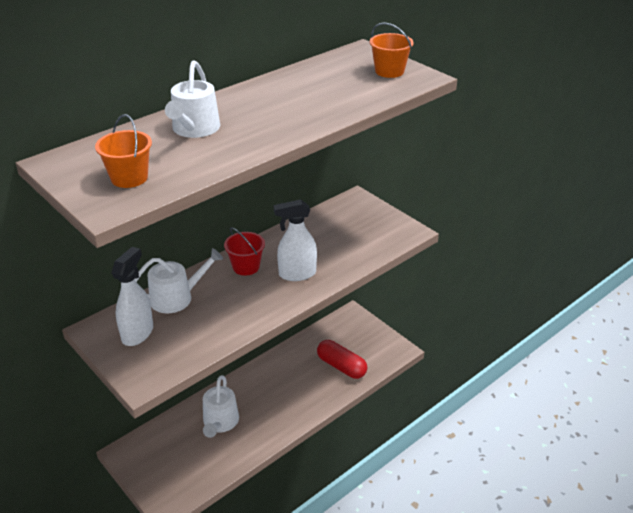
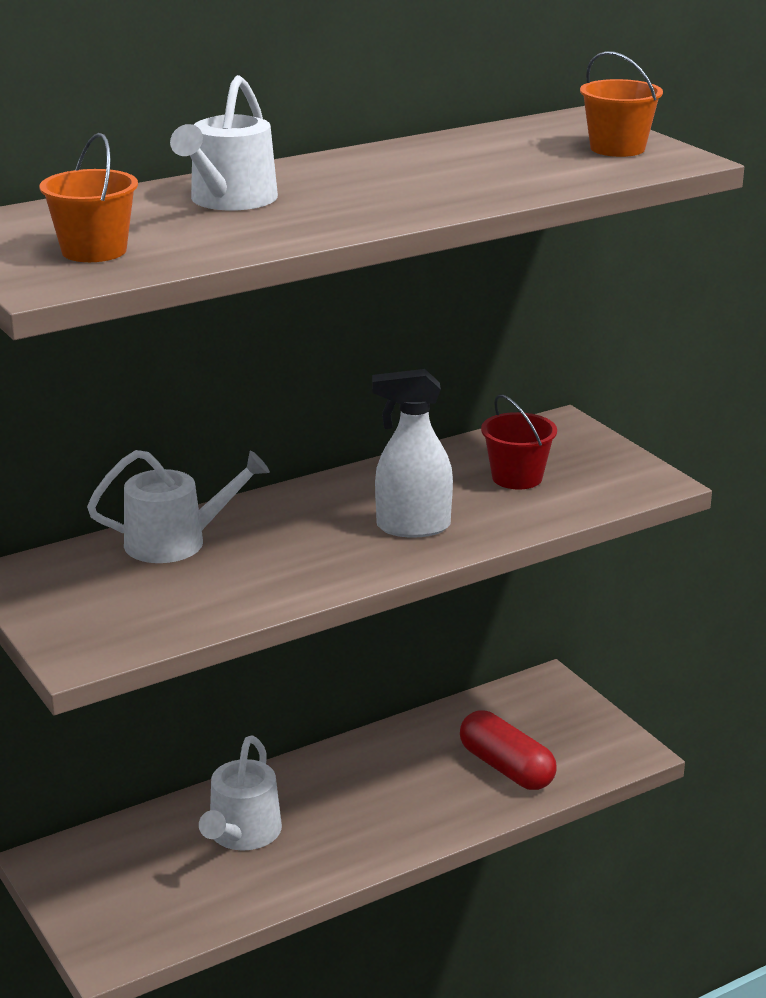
camera: 10 degrees right, 10 degrees down
white spray bottle [111,247,153,346] -> none
red bucket [224,227,265,276] -> red bucket moved to [481,395,557,489]

